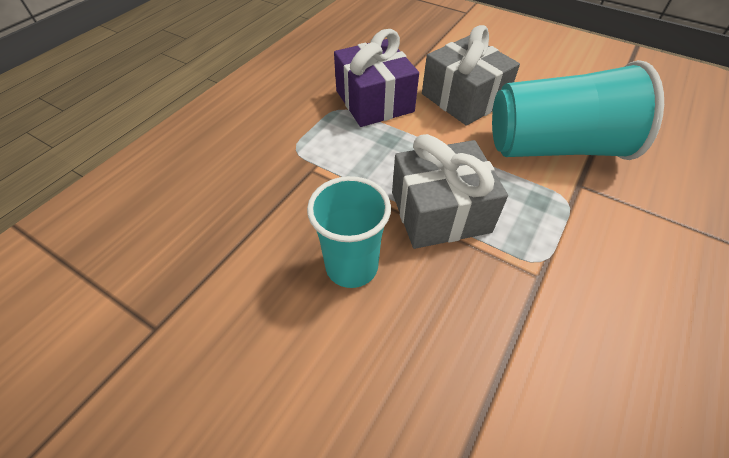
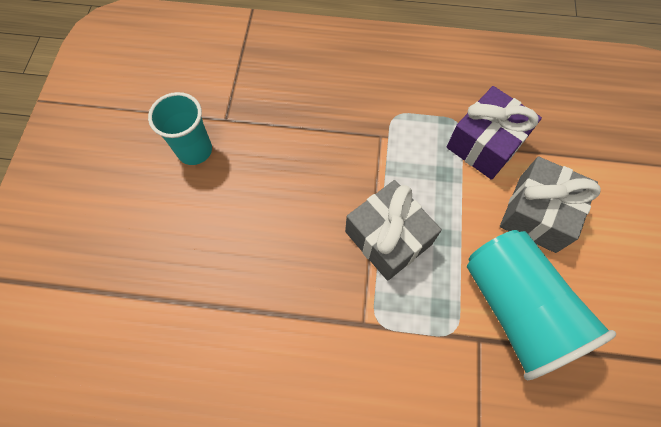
camera: 65 degrees right, 15 degrees up
turquoise cup [307,176,391,288] -> turquoise cup moved to [148,92,212,165]

